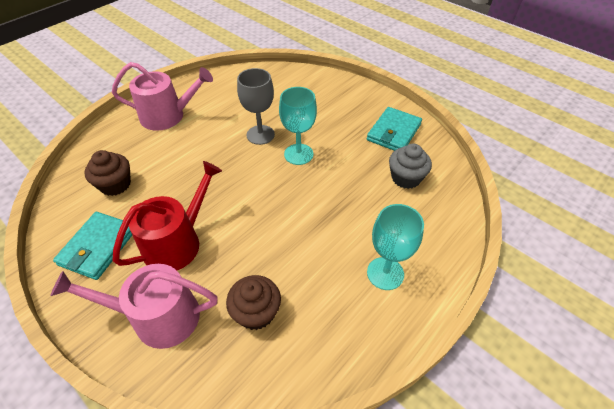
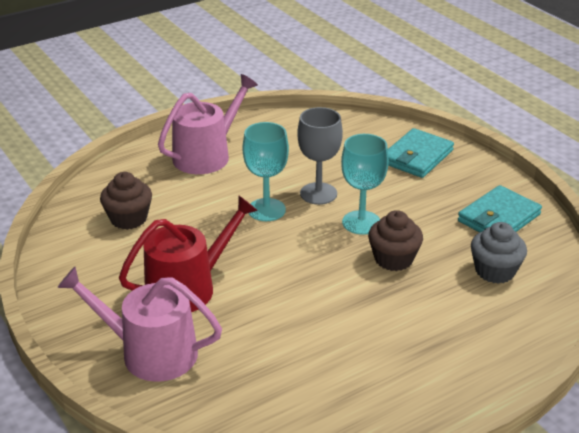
camera: 15 degrees right, 15 degrees down
turquoise wallet [53,212,132,280] -> turquoise wallet moved to [388,128,454,178]
pink watering can [112,62,213,131] -> pink watering can turned 60 degrees counterclockwise [158,74,258,174]
brown cupcake [226,275,281,330] -> brown cupcake moved to [368,210,423,271]
turquoise goblet [367,204,424,290] -> turquoise goblet moved to [242,122,289,221]

